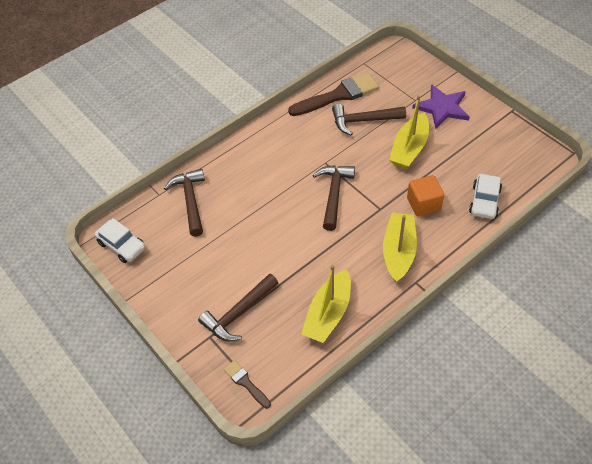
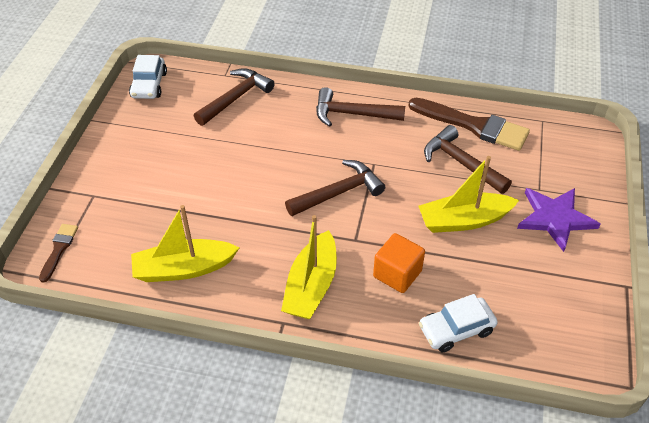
camera: 50 degrees right, 5 degrees down
brown hammer [198,274,278,341] -> brown hammer moved to [316,87,405,127]
yellow boat [383,213,417,282] -> yellow boat turned 135 degrees clockwise [281,215,337,319]

